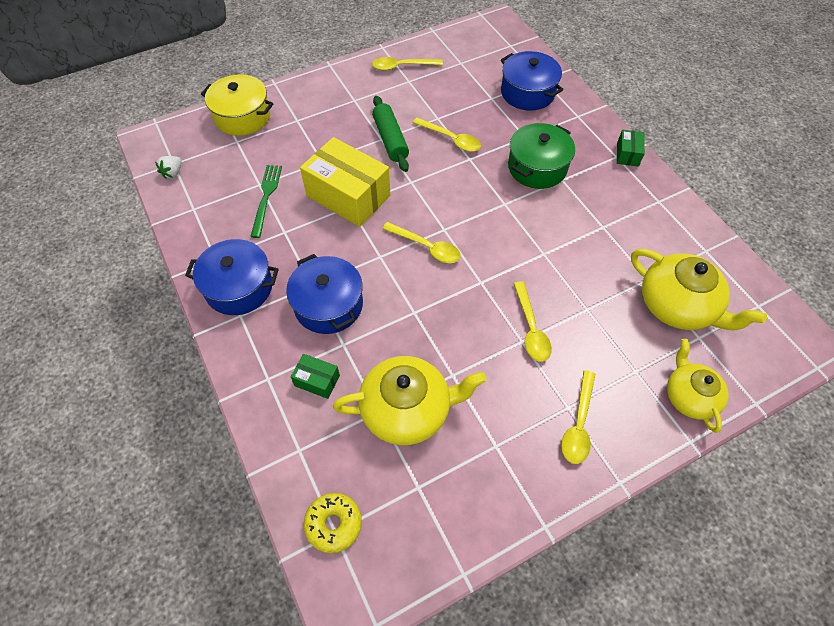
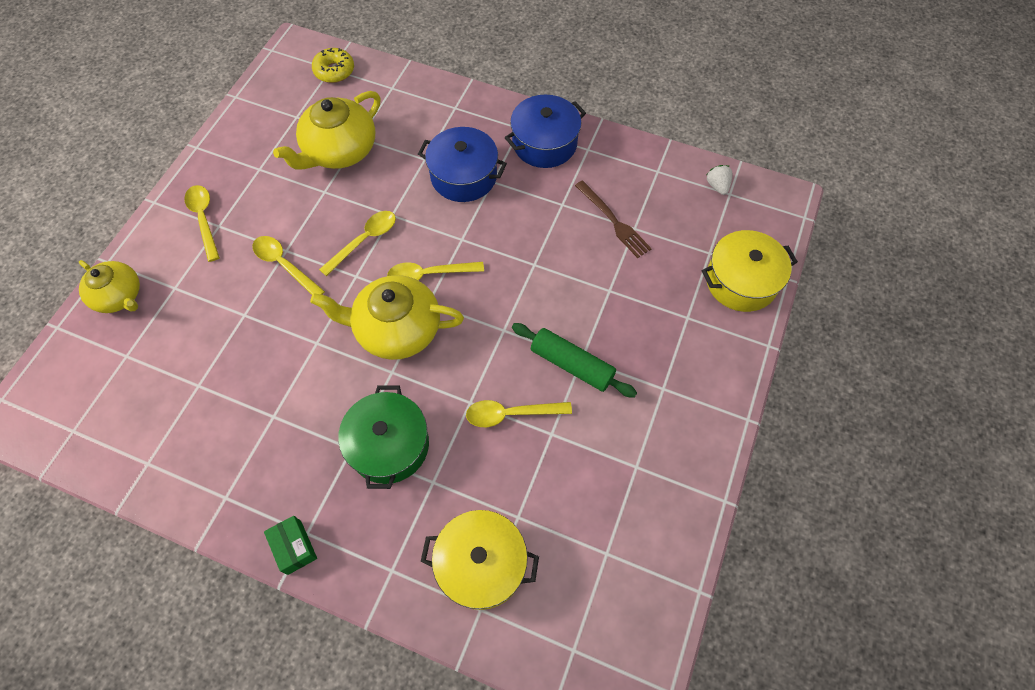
camera: 140 degrees right, 5 degrees up
green fork [250,165,282,238] -> brown fork [575,180,652,258]
green box [291,354,340,399] -> none
yellow box [300,137,390,227] -> none
yellow spoon [372,57,443,71] -> yellow spoon moved to [319,211,396,276]
blue pot [501,51,563,110] -> yellow pot [421,510,539,610]
yellow teapot [631,249,767,330] -> yellow teapot moved to [310,275,464,360]

